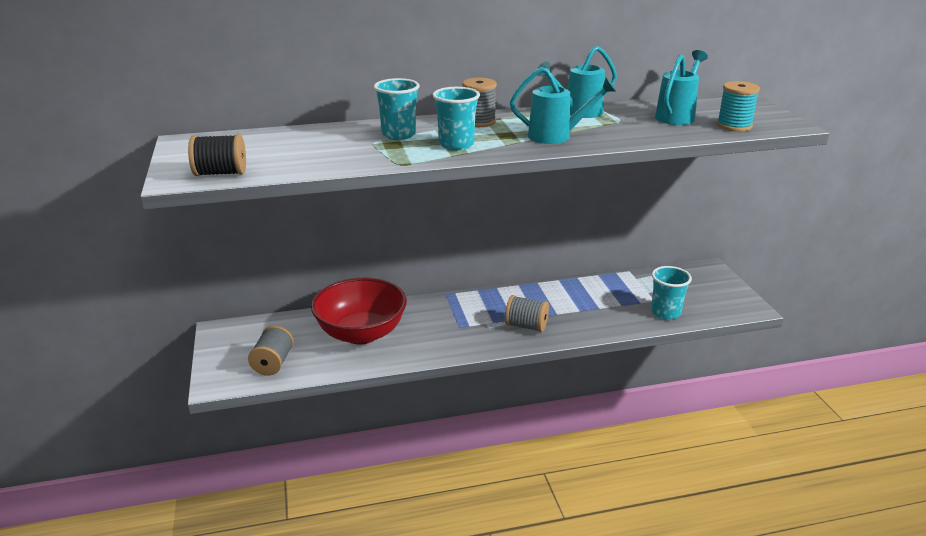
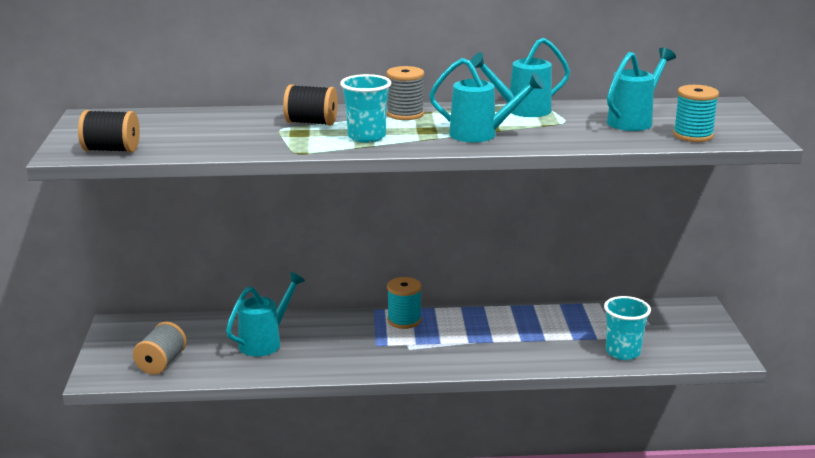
camera: 10 degrees right, 5 degrees down
red bowl [311,278,407,344] -> turquoise watering can [226,272,305,357]
turquoise cup [374,78,420,140] -> black spool [283,84,338,126]
grey spool [505,295,549,332] -> none
none -> turquoise spool [387,277,422,329]

